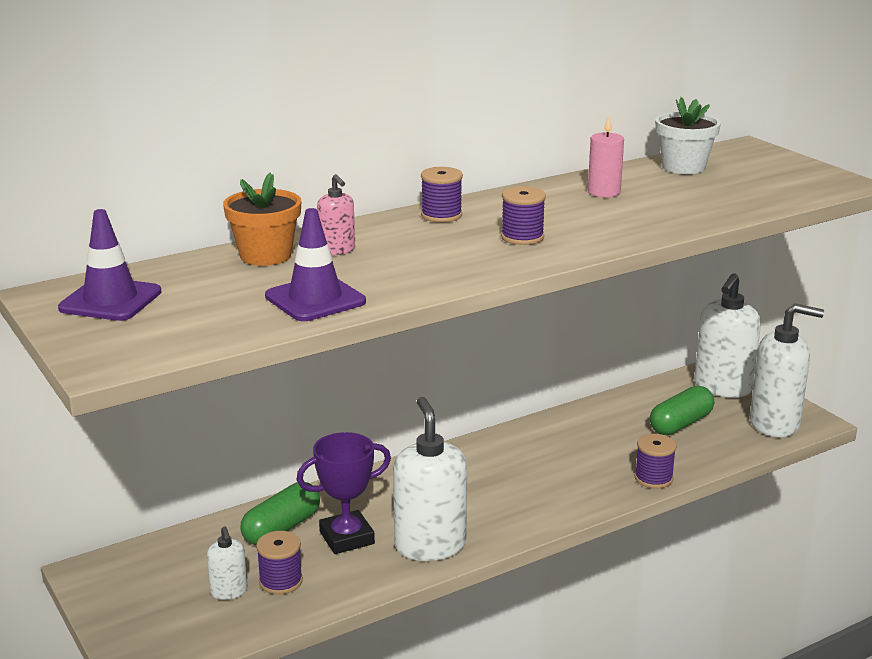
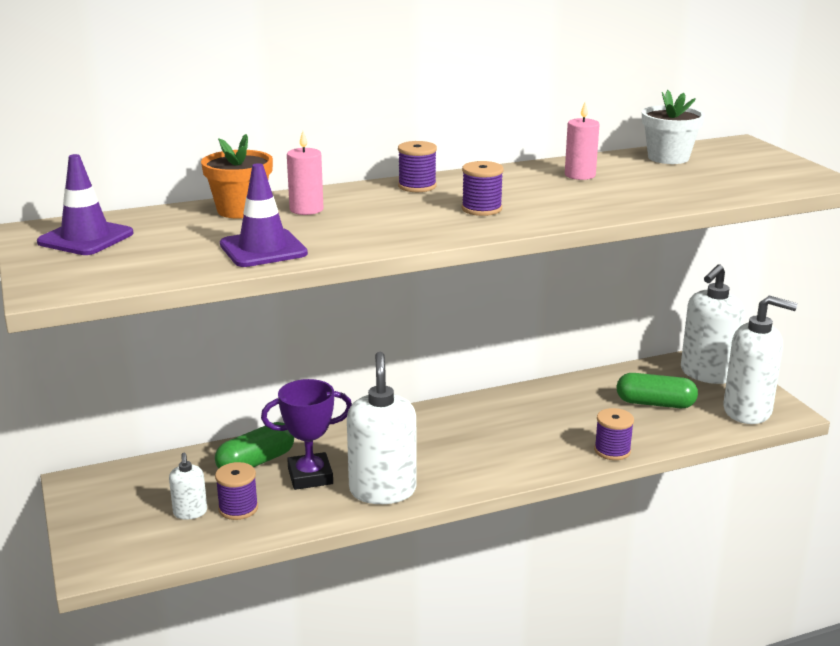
camera: 10 degrees right, 0 degrees up
pink soap dispenser [317,174,355,255] -> pink candle [287,131,323,215]
green capsule [650,386,714,435] -> green capsule turned 45 degrees clockwise [616,373,698,408]

